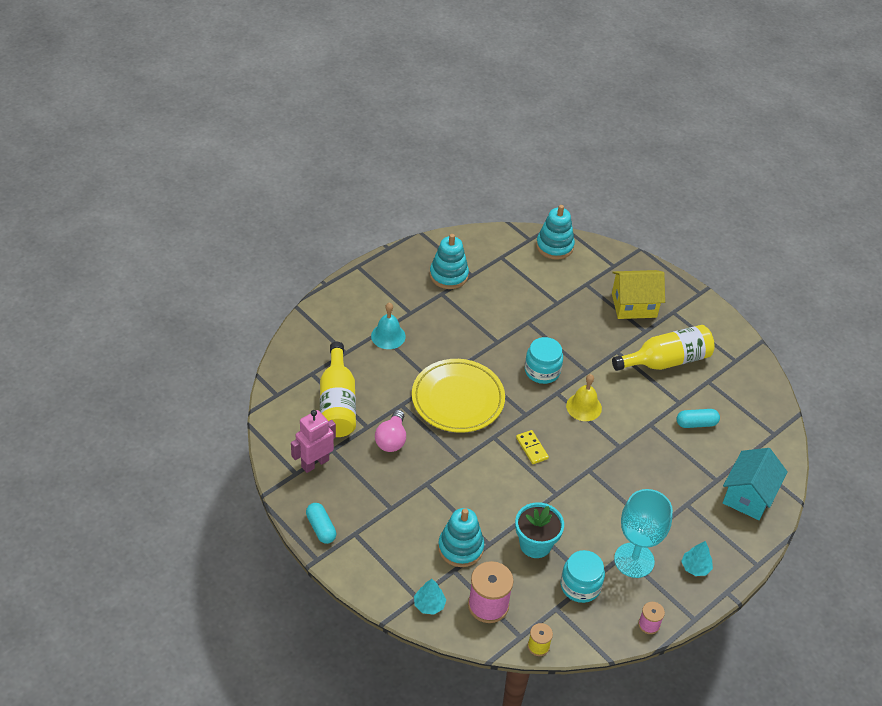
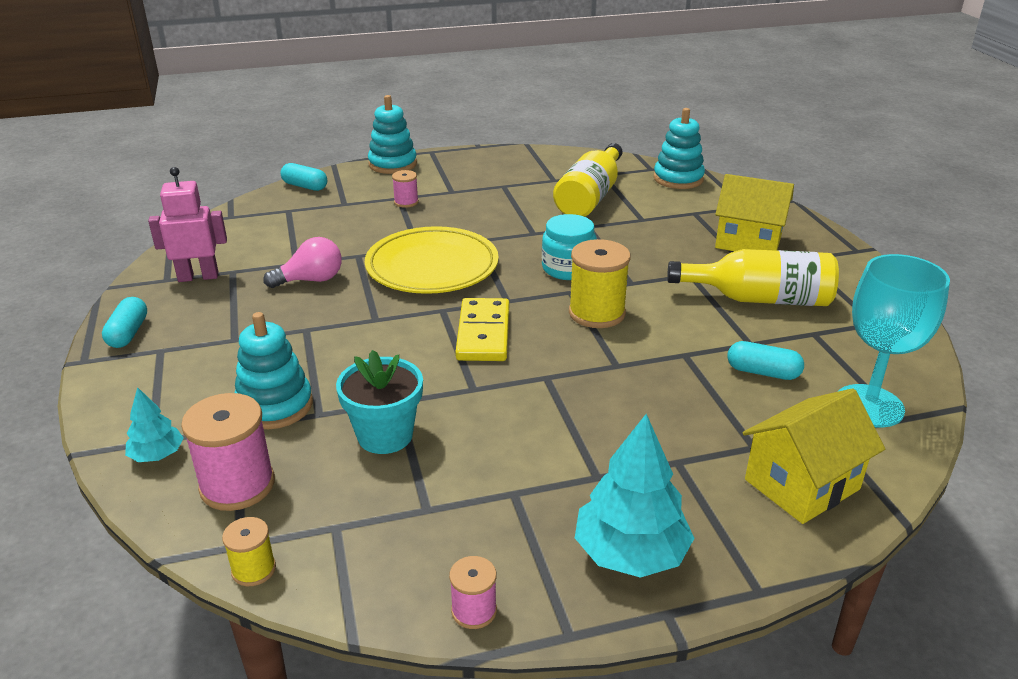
camera: 30 degrees right, 15 degrees down
yellow bottle [320,342,356,437] -> yellow bottle moved to [553,143,623,217]
turquoise bell [371,302,406,349] -> pink spool [392,170,419,208]
pink light bulb [375,410,406,452] -> pink light bulb turned 150 degrees counterclockwise [263,237,342,288]
turquoise stacking toy [430,234,469,289] -> turquoise stacking toy moved to [368,95,417,174]
yellow domino [516,430,549,464] -> yellow domino [455,298,509,361], size x1.71
turquoise jar [561,550,605,603] -> none
yellow bell [566,374,602,421] -> yellow spool [569,239,631,328]
turquoise goblet [614,489,673,578] -> turquoise goblet moved to [839,254,950,428]
turquoise tree [681,541,713,576] -> turquoise tree [575,414,694,578], size x1.85
turquoise house [723,448,788,520] -> yellow house [743,388,885,524]
none -> turquoise capsule [281,163,327,191]

